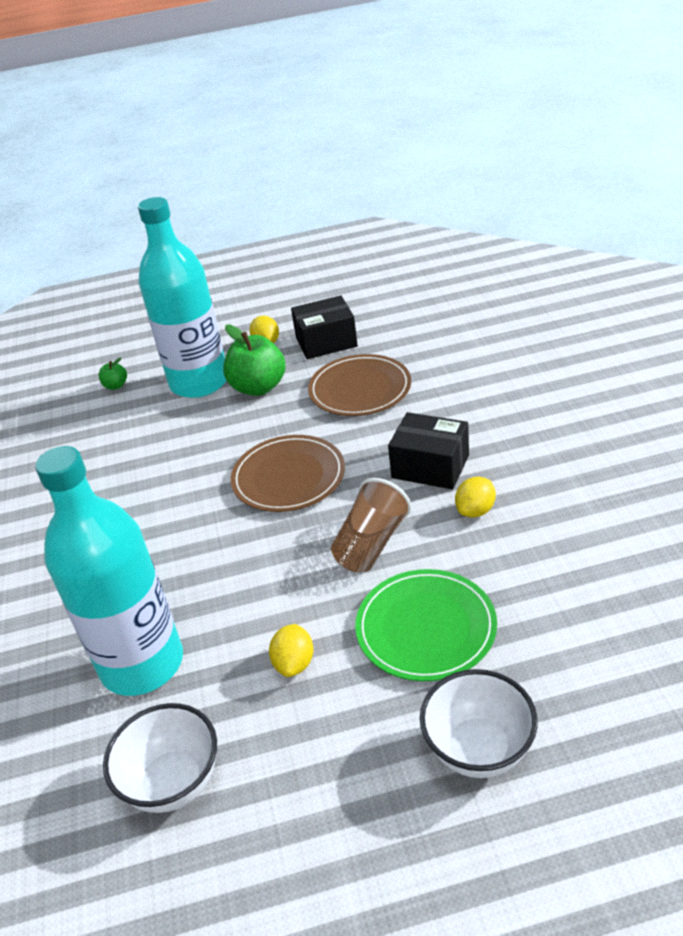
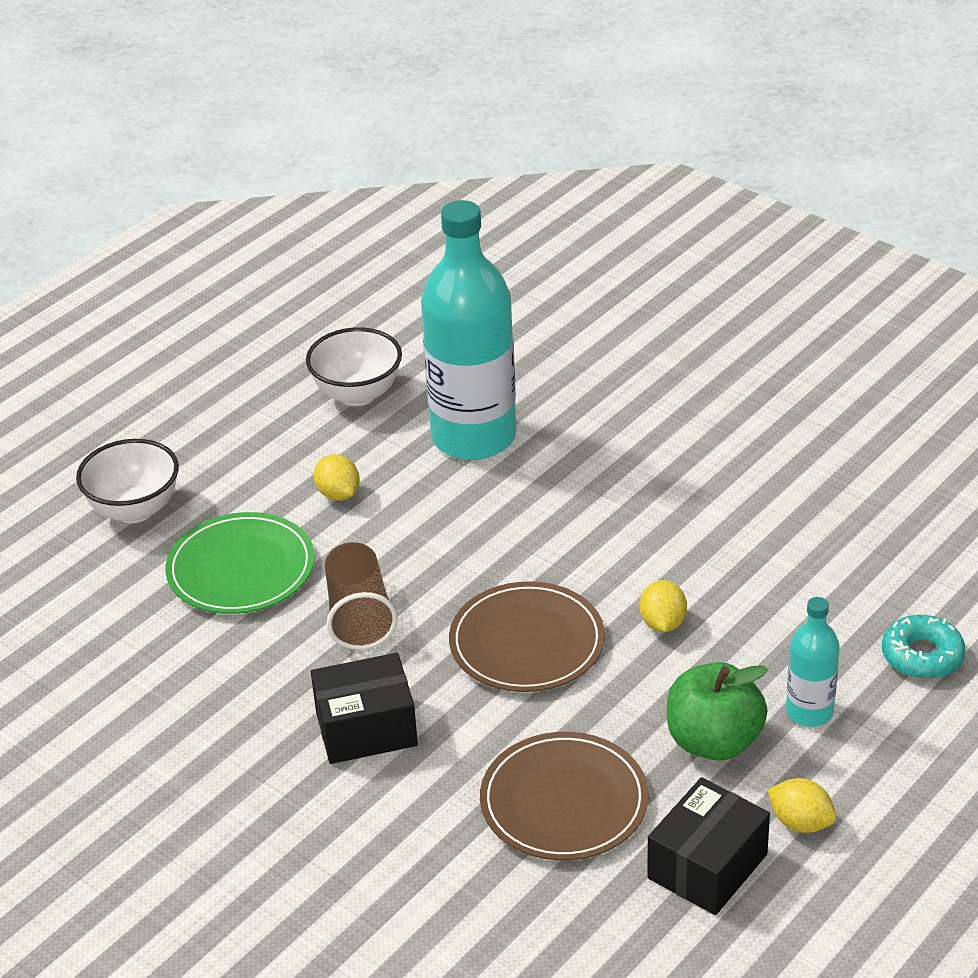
camera: 140 degrees right, 0 degrees up
green apple [98,357,127,390] -> turquoise donut [882,615,965,679]
turquoise bottle [138,197,227,398] -> turquoise bottle [786,597,840,727], size x0.48
yellow lemon [455,477,496,517] -> yellow lemon moved to [639,580,687,632]

